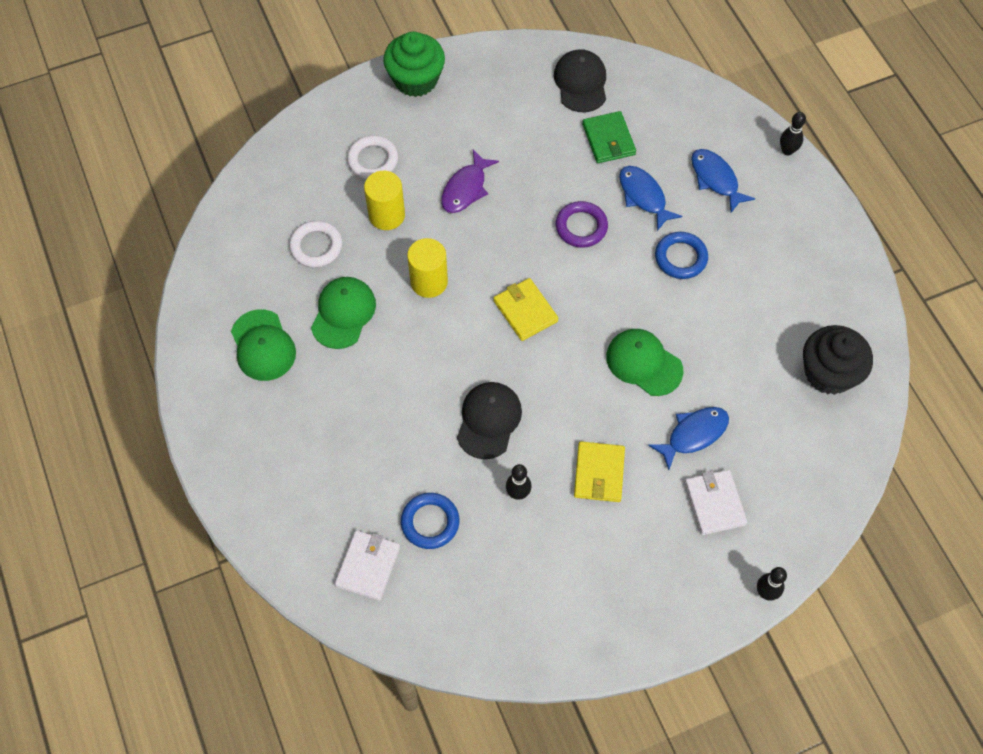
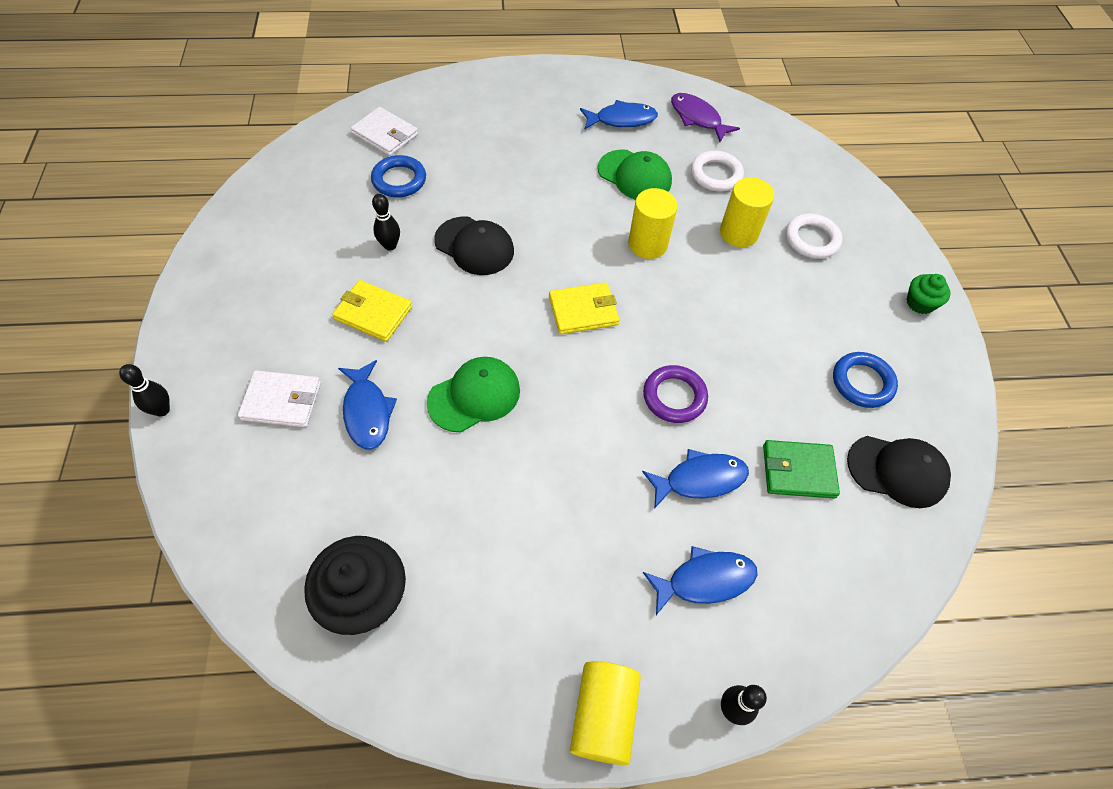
camera: 105 degrees right, 5 degrees down
green cap [231,309,296,381] -> blue fish [580,100,658,130]
green cupcake [383,32,445,97] -> green cupcake [907,274,951,314], size x0.53
purple fish [441,150,499,213] -> purple fish moved to [671,93,740,142]
blue ring [655,232,708,279] -> blue ring moved to [833,352,898,408]
none -> yellow cylinder [570,661,641,765]

